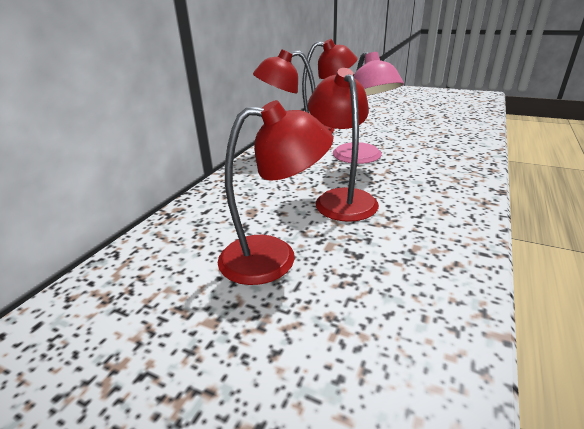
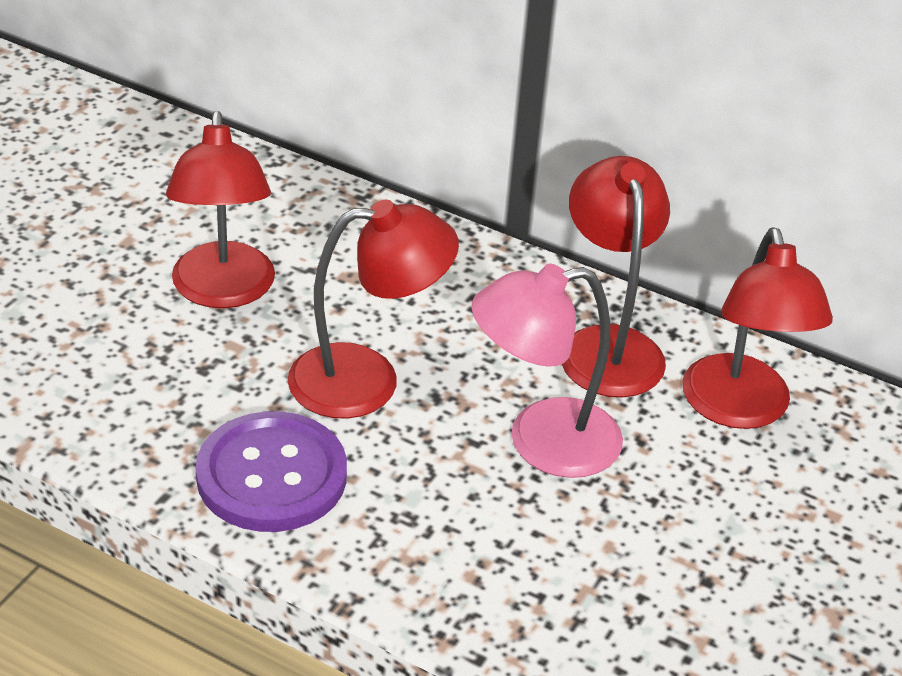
camera: 90 degrees right, 10 degrees up
none -> purple button [196,411,347,532]

